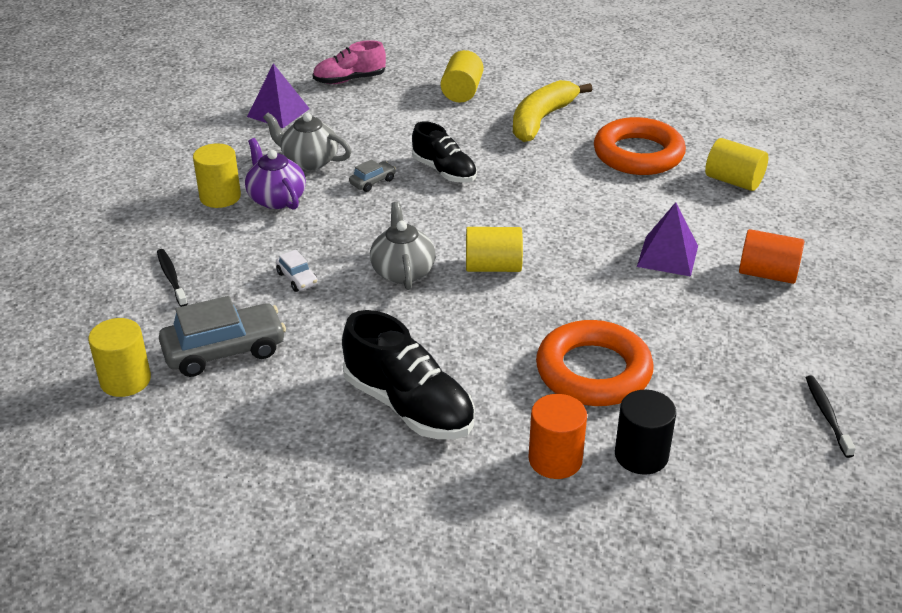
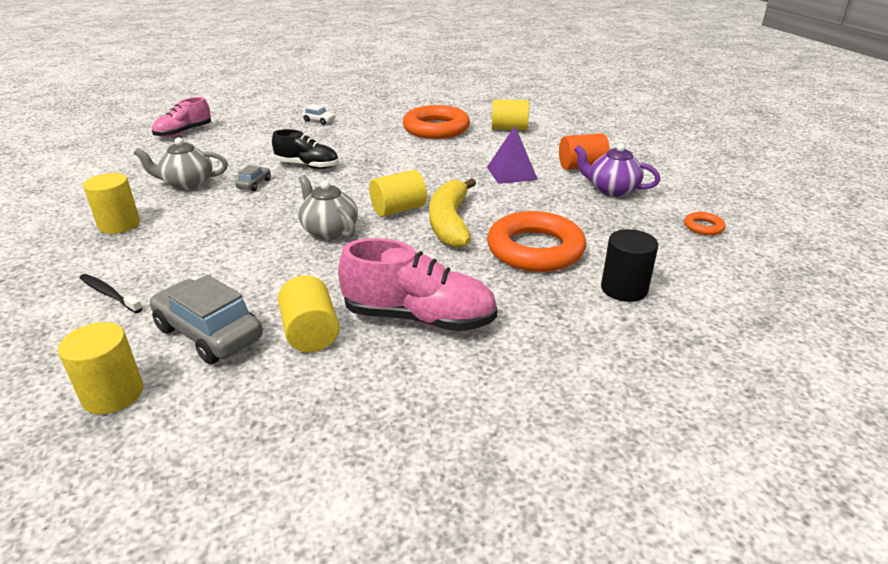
camera: 30 degrees left, 5 degrees down
grey car [159,296,286,377] -> grey car turned 90 degrees counterclockwise [150,275,263,364]
purple teapot [245,138,306,210] -> purple teapot moved to [574,143,661,197]
purple pyramid [247,63,310,128] -> none
white car [276,250,318,292] -> white car moved to [302,104,336,125]
black shoe [342,310,475,439] -> pink shoe [338,238,498,331]
yellow cylinder [441,50,483,103] -> yellow cylinder moved to [278,275,339,352]
yellow banana [513,80,593,142] -> yellow banana moved to [429,178,476,248]
orange cylinder [528,394,587,479] -> none
black toothbrush [806,375,856,458] -> orange ring [684,212,726,235]

